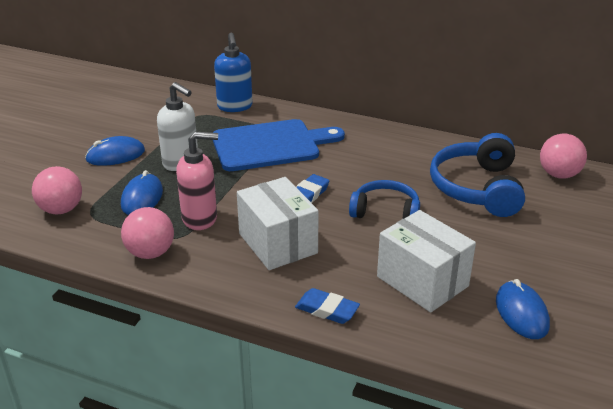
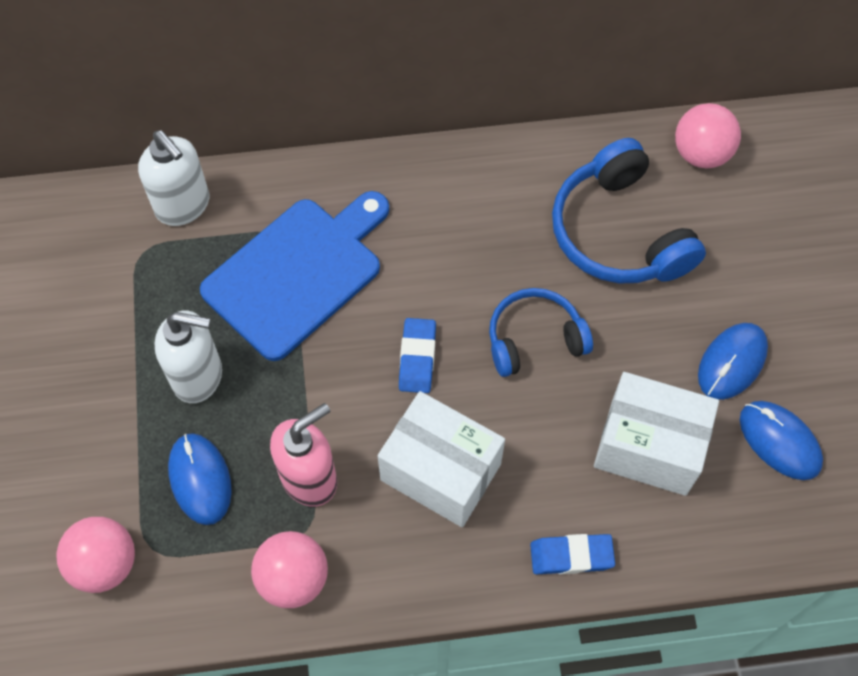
camera: 30 degrees left, 30 degrees up
blue mouse [85,136,145,166] -> blue mouse moved to [698,323,768,400]
blue soap dispenser [214,33,253,112] -> white soap dispenser [138,130,209,226]

